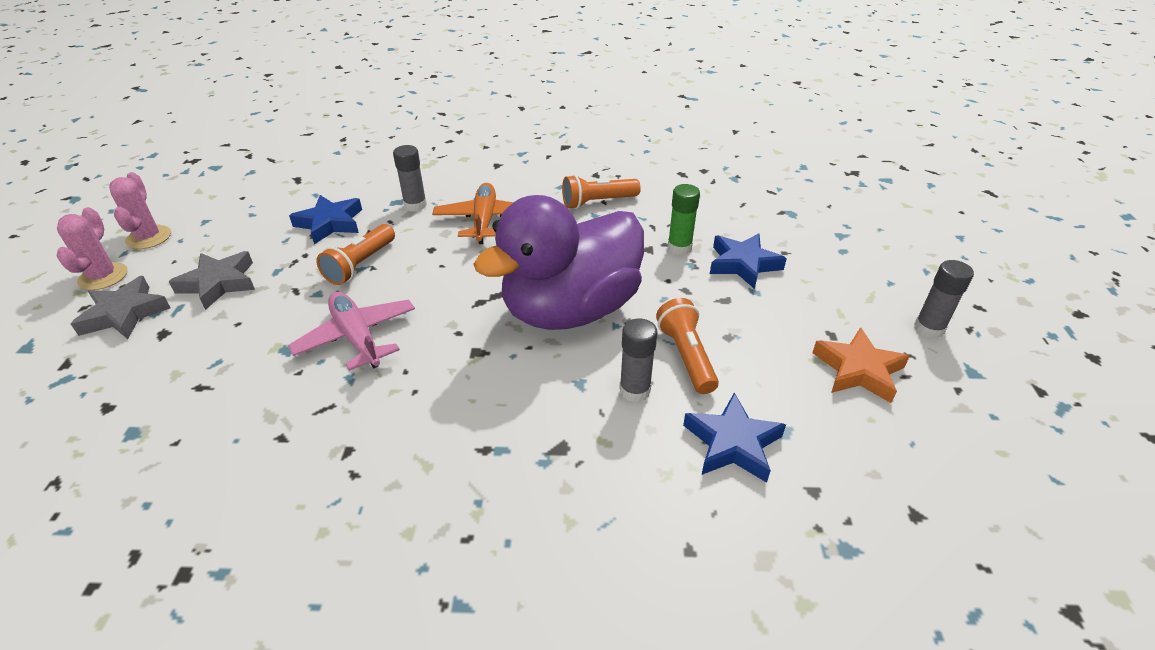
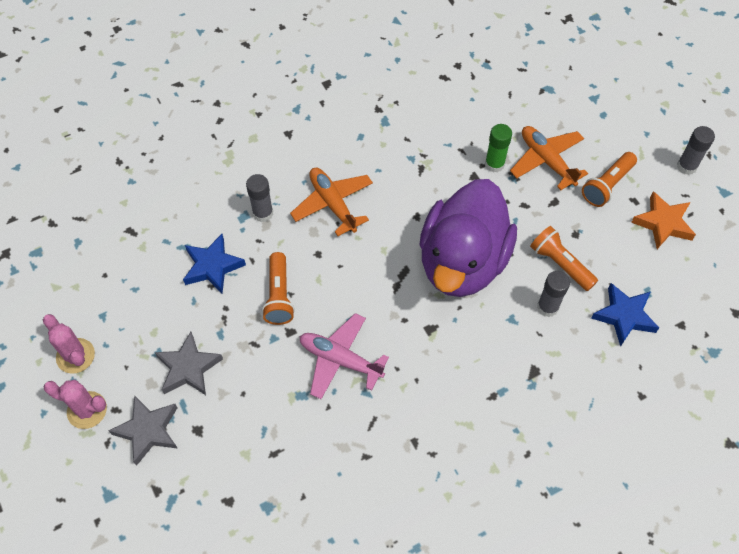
camera: 30 degrees left, 20 degrees up
pink cactus [56,207,128,290] -> pink cactus turned 45 degrees counterclockwise [44,380,107,429]
orange flashlight [562,175,641,209] -> orange flashlight moved to [582,152,637,207]
blue star [710,233,787,289] -> orange plane [510,126,588,190]

